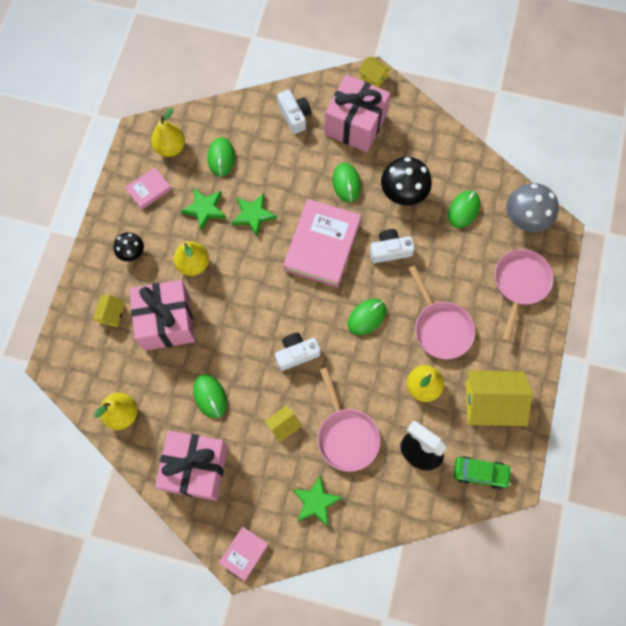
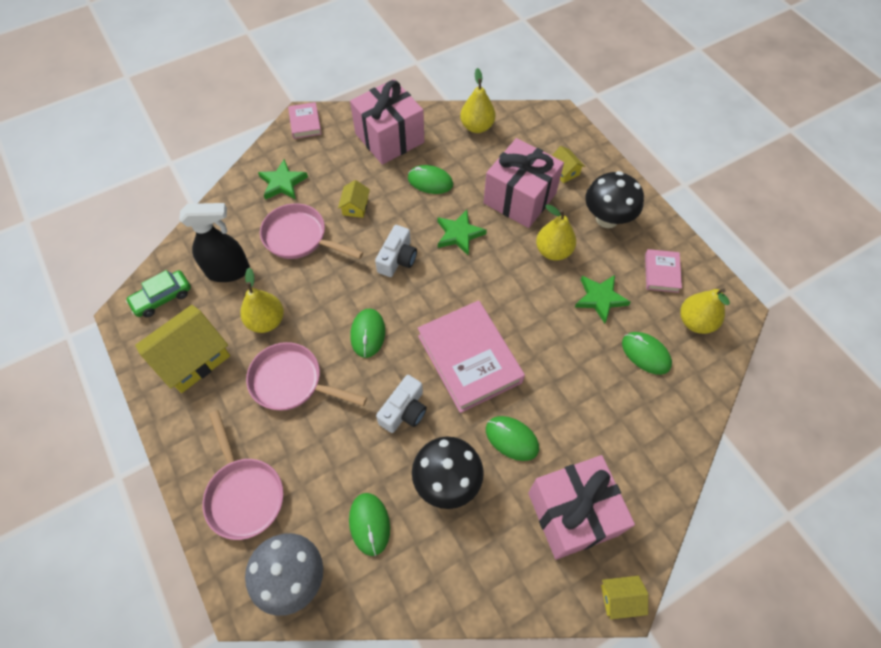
camera: 135 degrees right, 10 degrees down
black mushroom [113,232,144,261] -> black mushroom [585,171,644,228], size x1.70
green star [232,193,277,236] -> green star moved to [438,210,487,256]
white camera [277,89,311,134] -> none

